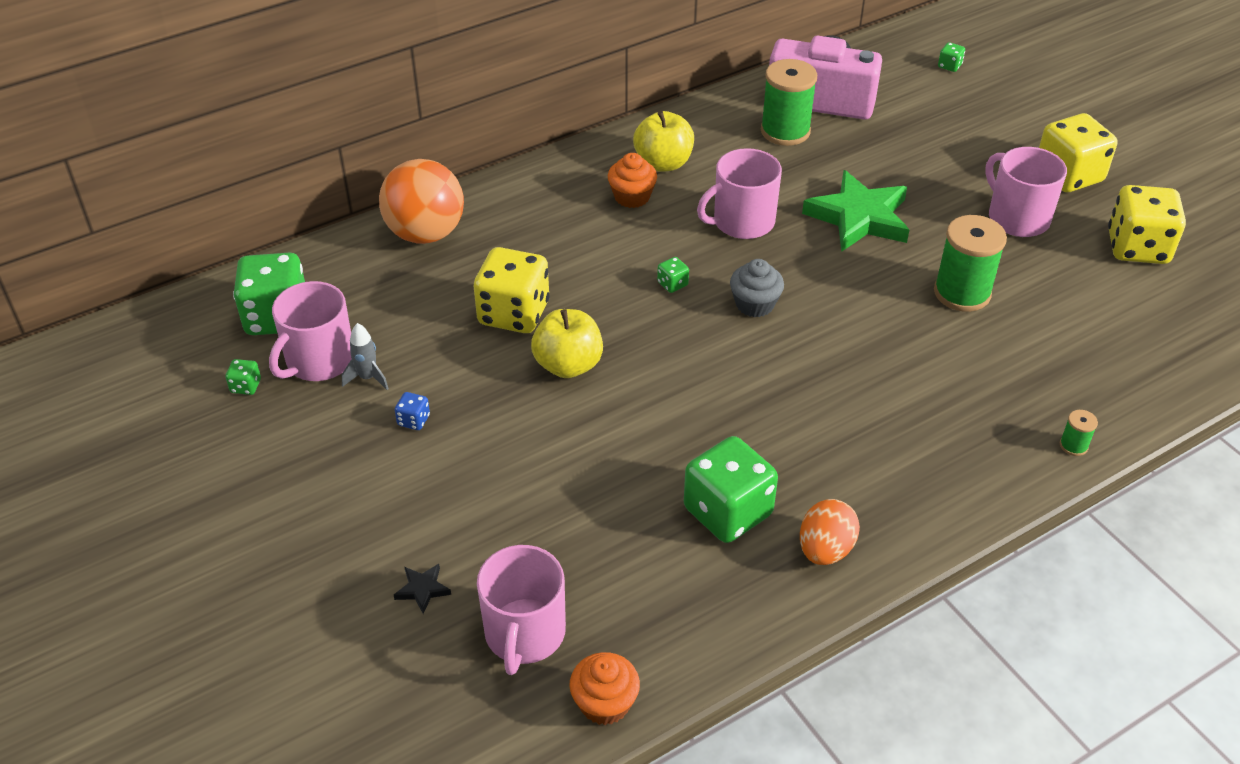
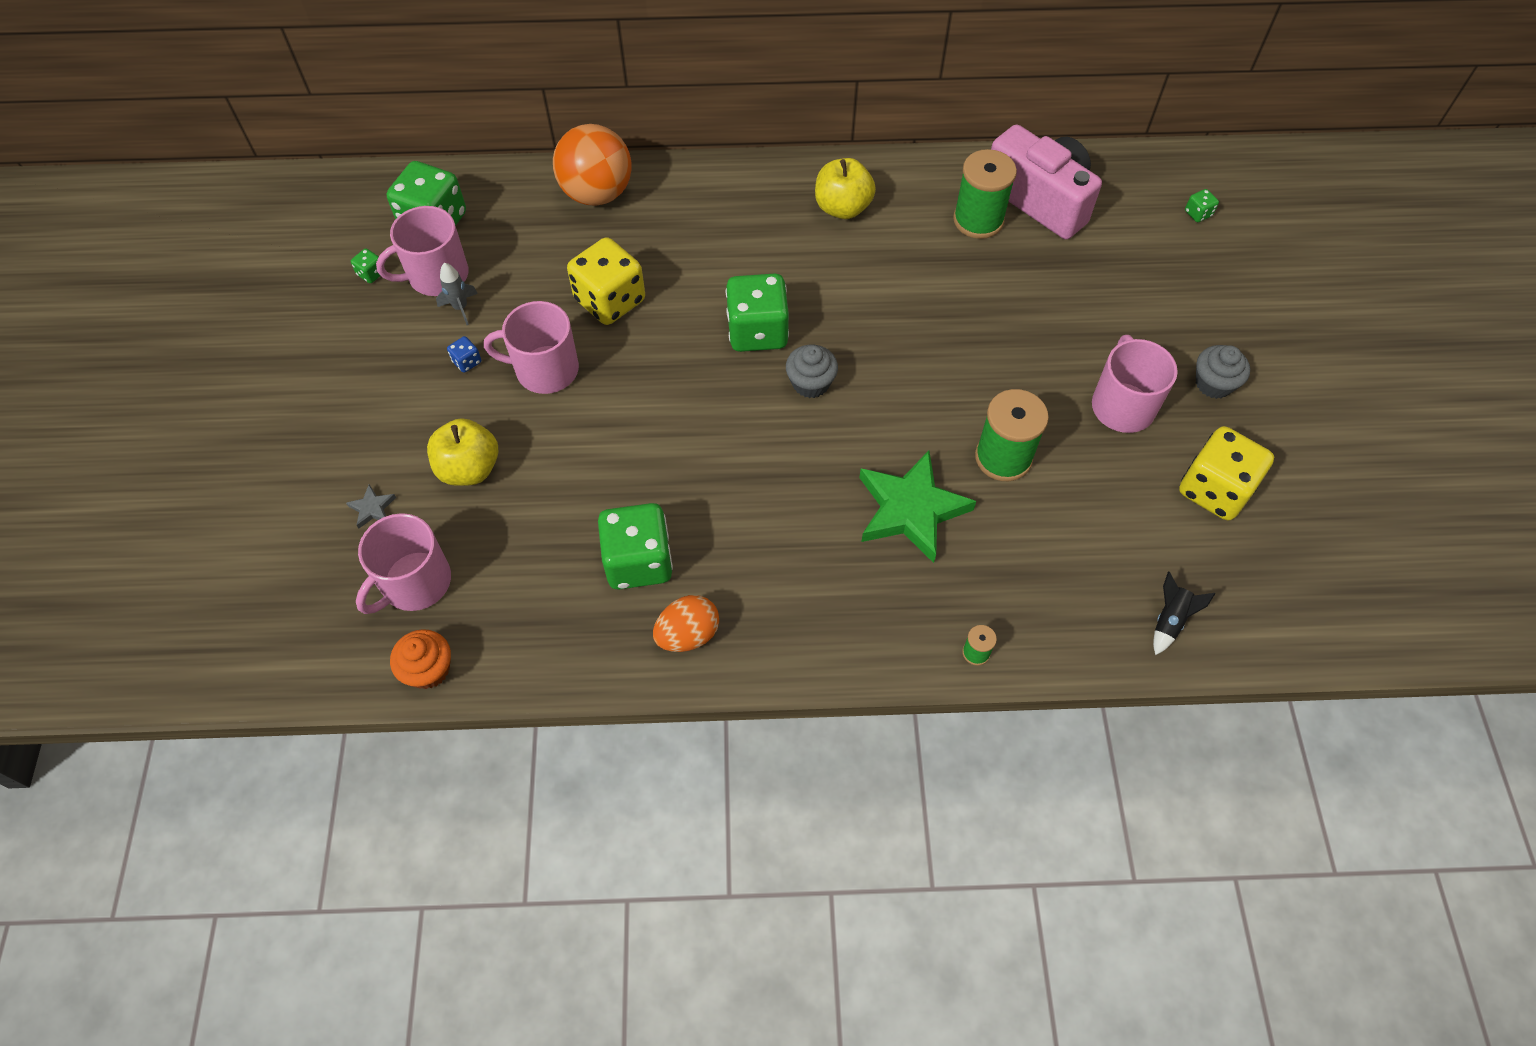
camera: 30 degrees right, 15 degrees up
black star [394,564,451,614] -> grey star [346,484,396,529]
yellow apple [531,309,603,378] -> yellow apple moved to [427,418,498,486]
orange cupcake [608,153,657,208] -> none
green dice [657,257,689,293] -> green dice [726,274,789,352], size x2.43
pink mug [697,148,782,239] -> pink mug moved to [484,301,579,394]
green star [802,170,909,252] -> green star moved to [859,450,976,563]
yellow dice [1039,113,1117,192] -> grey cupcake [1196,345,1250,399]
none -> black rocket [1153,572,1216,655]

